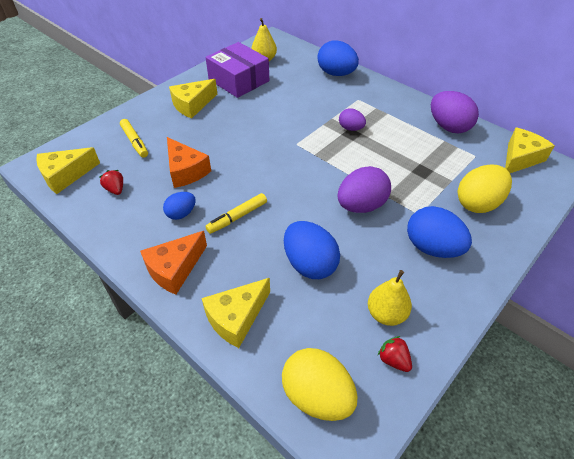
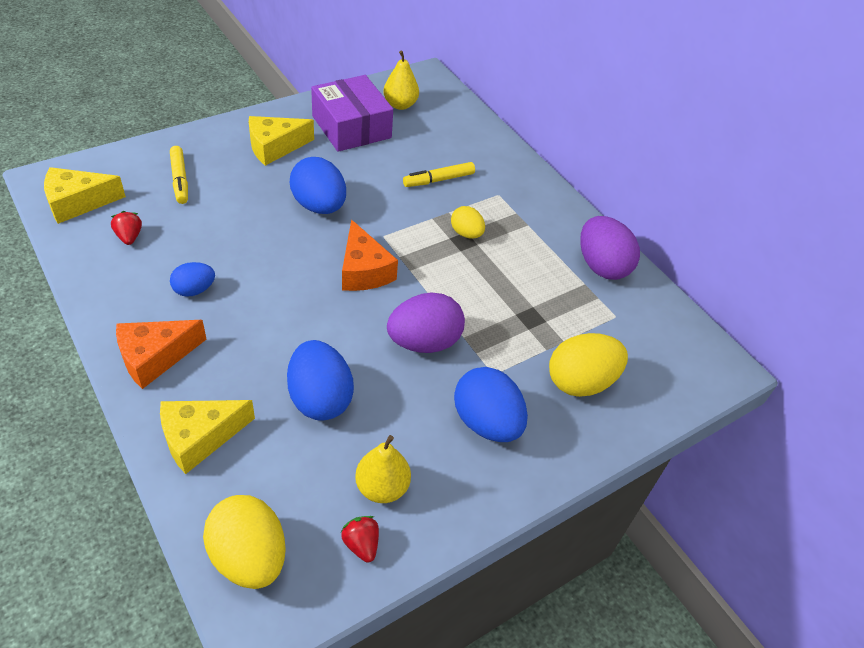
camera: 10 degrees right, 0 degrees up
orange cheese [167,137,211,188] -> orange cheese moved to [342,219,398,291]
yellow marker [205,193,267,234] -> yellow marker moved to [403,162,475,187]
blue egg [318,40,359,76] -> blue egg moved to [290,157,346,214]
purple egg [339,108,366,131] -> yellow egg [451,206,485,238]
yellow cheese [505,128,555,173] -> none

